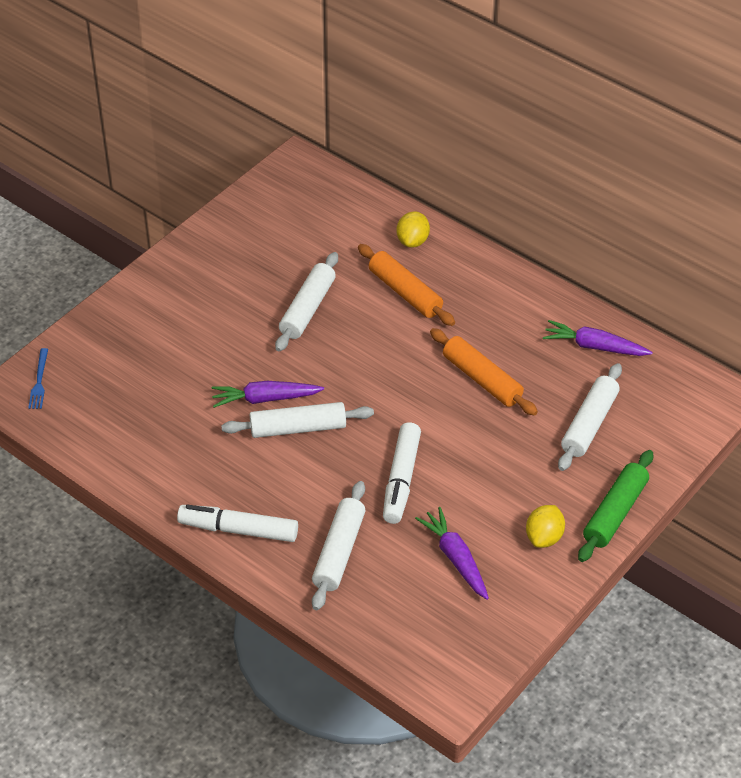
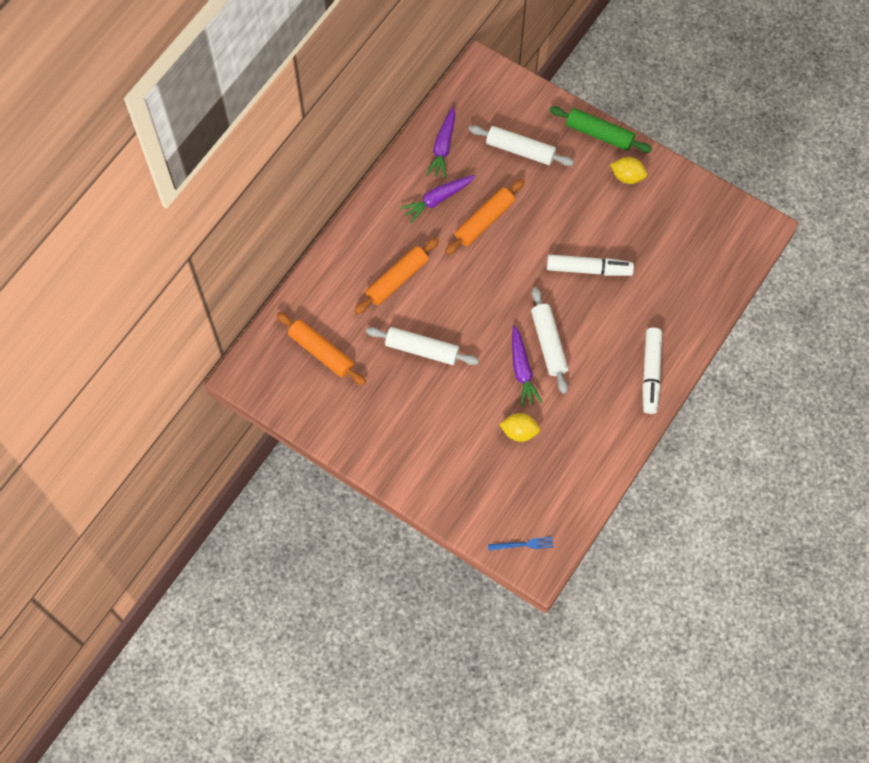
camera: 95 degrees left, 20 degrees up
white rolling pin [312,481,366,610] -> none
yellow lemon [397,211,430,248] -> yellow lemon moved to [499,413,540,442]
purple carrot [415,507,489,600] -> purple carrot moved to [400,175,475,223]
none -> orange rolling pin [276,312,366,385]

